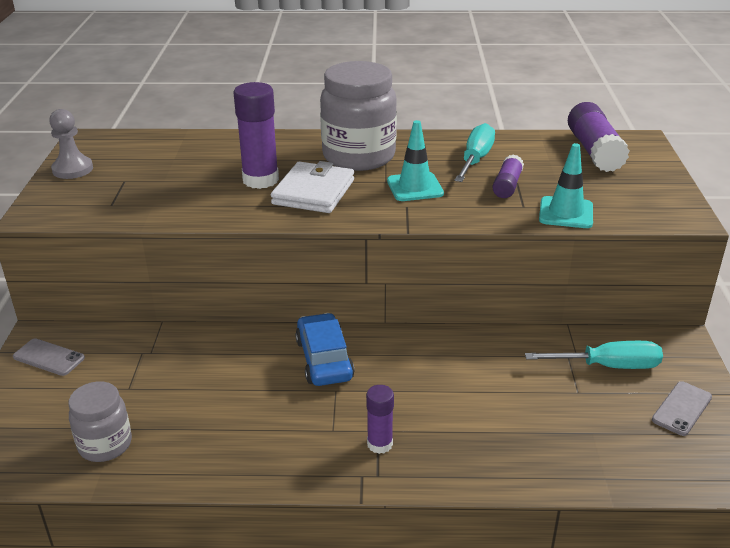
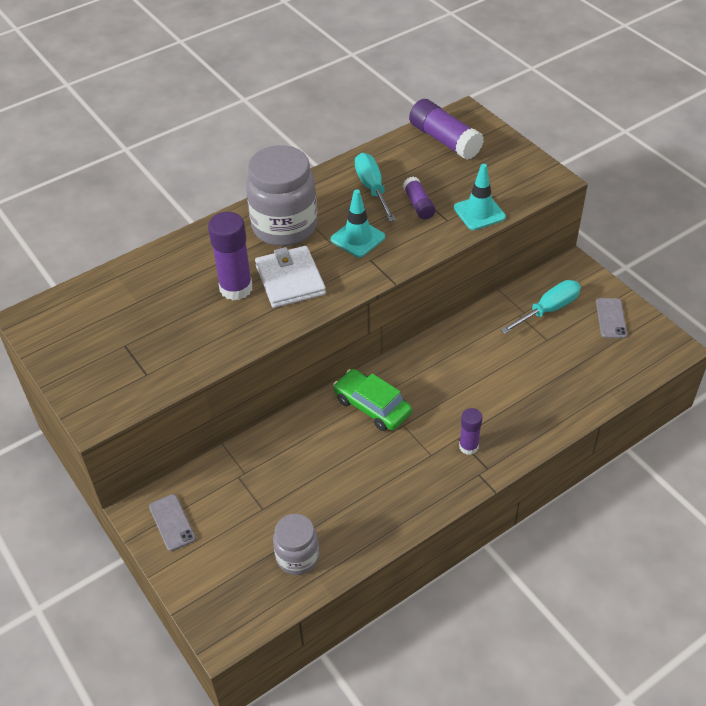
camera: 35 degrees left, 15 degrees up
grey phone [13,339,85,376] -> grey phone turned 75 degrees clockwise [149,494,196,551]
grey pawn [49,109,93,179] -> none
blue car [295,313,355,386] -> green car [333,369,412,431]

